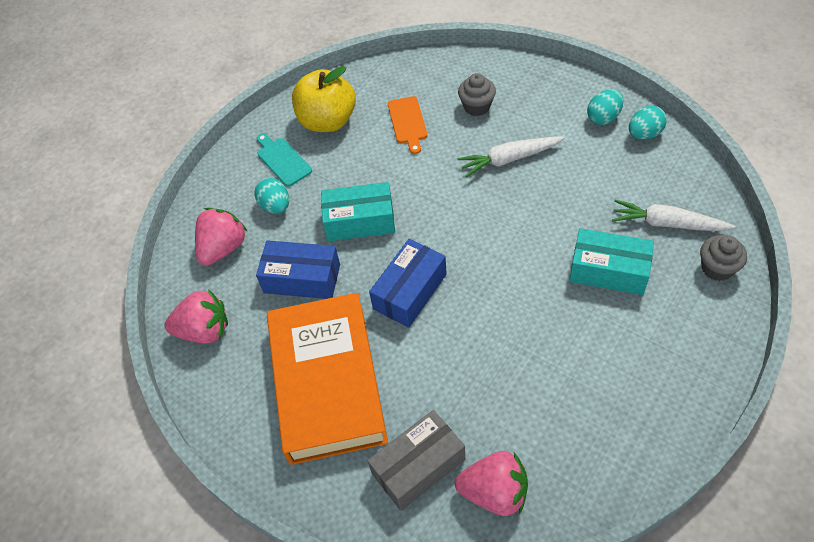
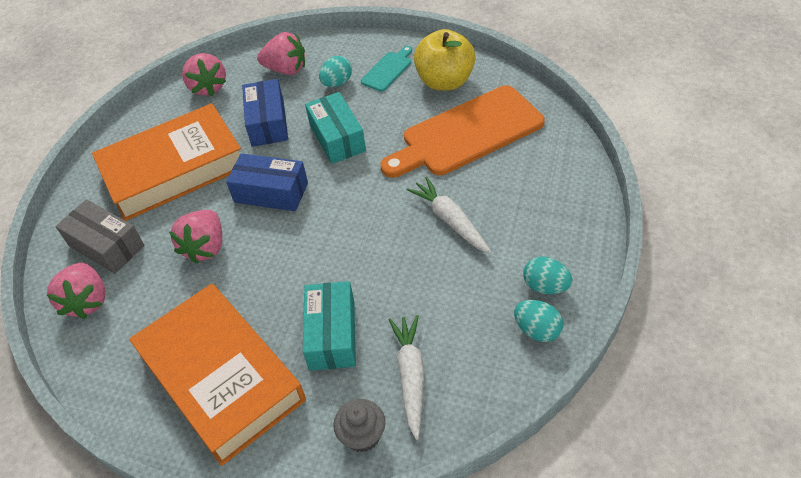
camera: 70 degrees right, 5 degrees down
orange cutting board [388,96,427,154] -> orange cutting board [380,85,545,178], size x2.22
grey cupcake [458,73,496,116] -> none
none -> orange book [129,284,306,466]
none -> pink strawberry [169,210,222,264]

